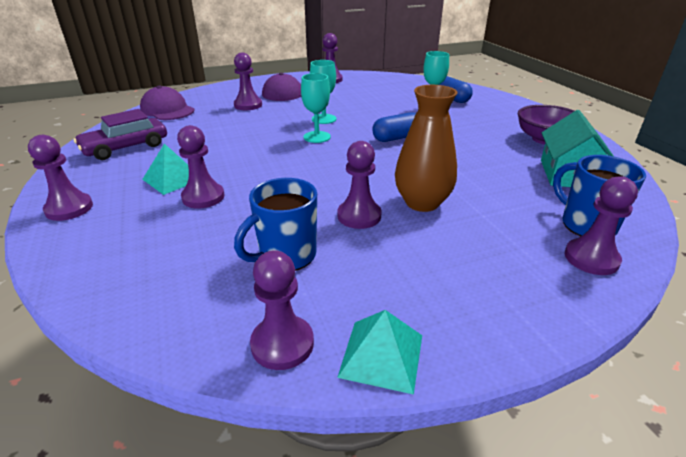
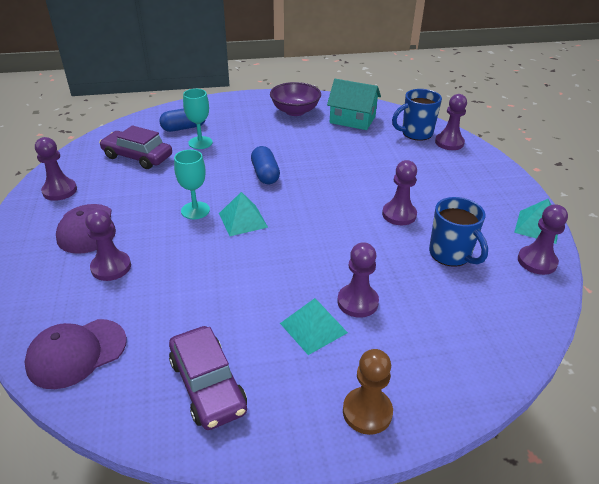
camera: 80 degrees left, 5 degrees up
purple pawn [28,135,93,221] -> brown pawn [343,349,393,435]
turquoise goblet [301,73,331,143] -> turquoise pyramid [219,192,268,236]
brown vase [395,85,457,212] -> none
none -> purple car [99,125,172,169]

